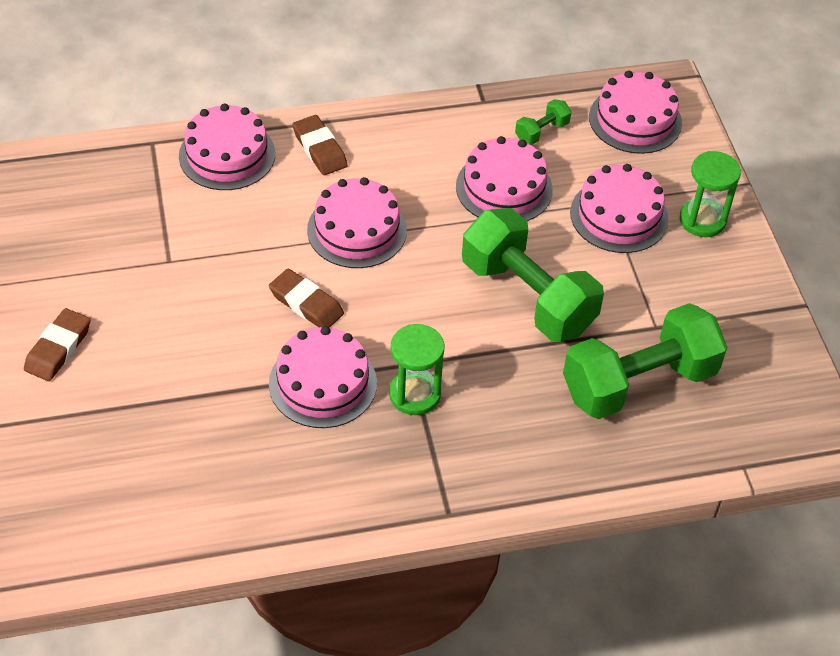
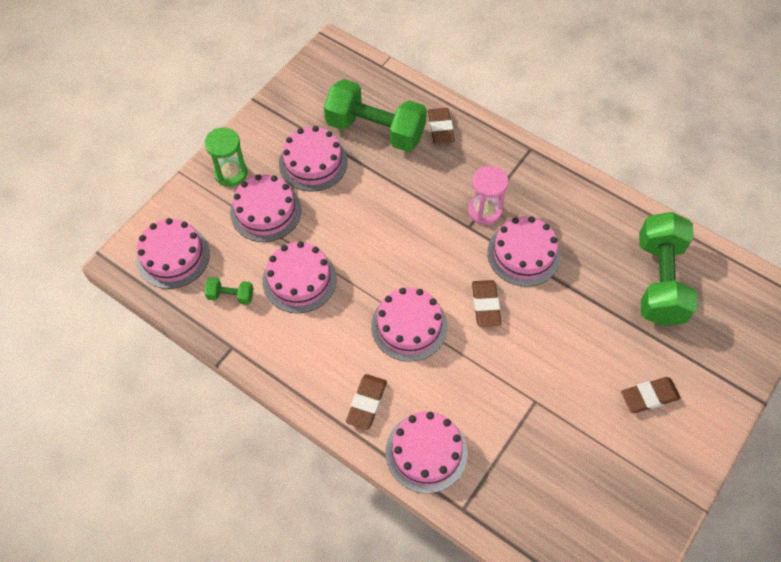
camera: 130 degrees left, 10 degrees up
green hourglass [389,324,445,415] -> pink hourglass [468,166,508,225]
green dumbbell [462,208,604,341] -> green dumbbell moved to [639,212,698,326]
none -> pink cake [279,126,348,191]
none -> brown eraser [428,108,455,144]

